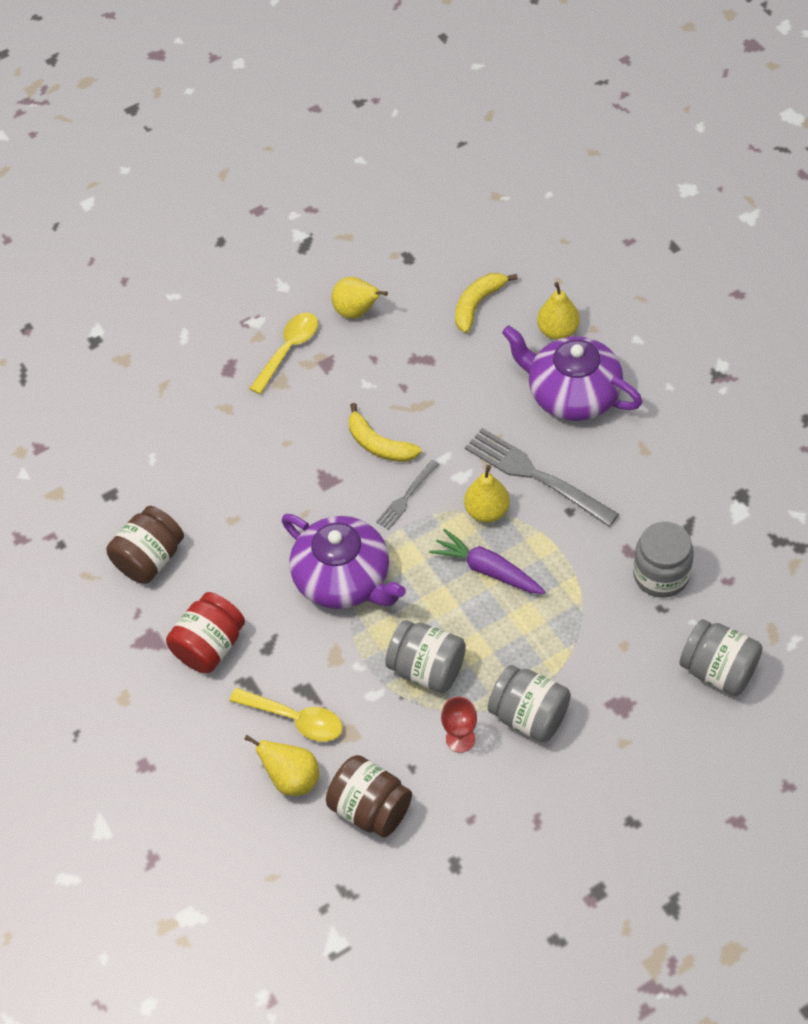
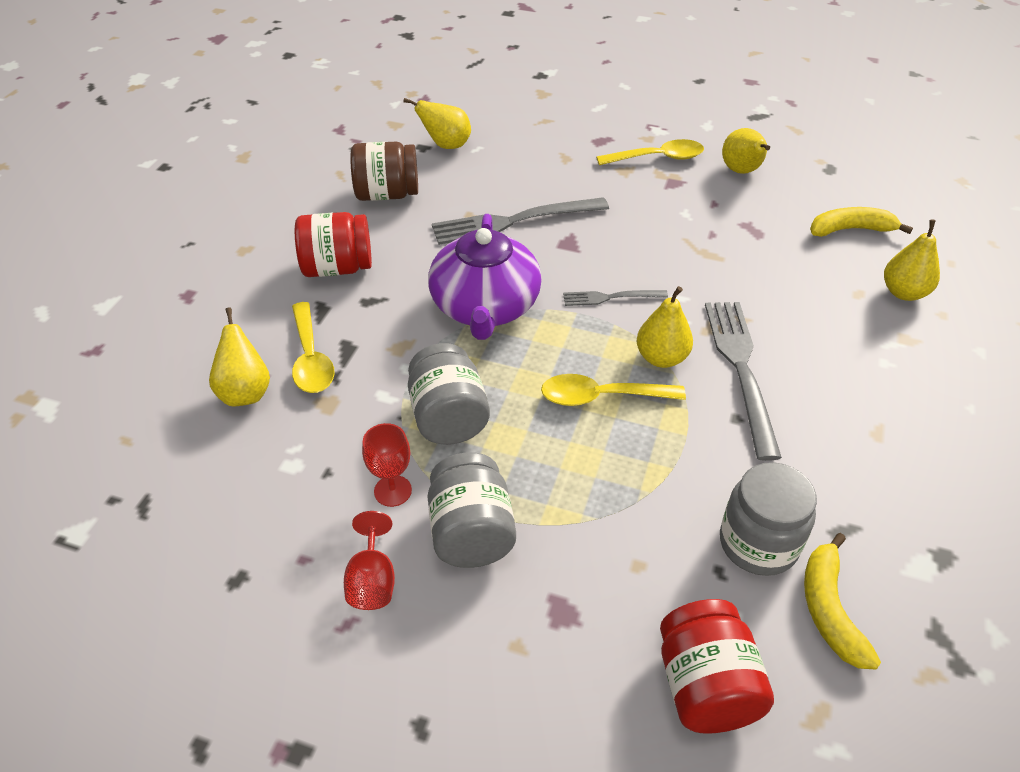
camera: 45 degrees right, 10 degrees down
brown jar [326,755,412,838] -> none
yellow banana [349,403,422,462] -> yellow banana moved to [804,533,881,670]
purple carrot [429,529,545,594] -> yellow spoon [541,374,686,406]
purple teapot [502,325,642,421] -> none
grey jar [679,619,763,696] -> red jar [660,599,774,734]
none -> red goblet [344,511,395,610]
none -> yellow pear [403,98,471,149]
none -> grey fork [432,197,609,245]

